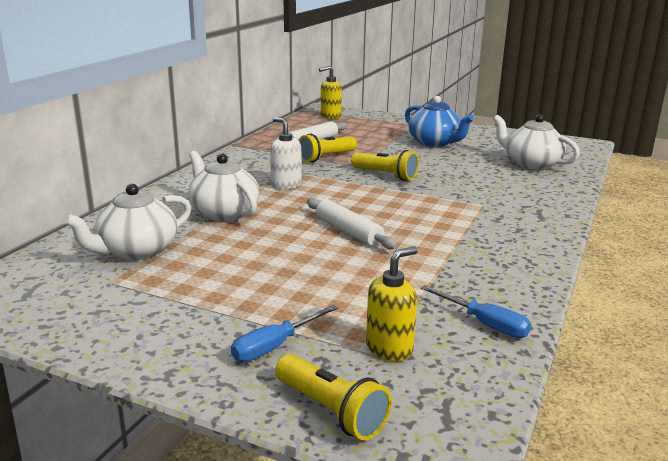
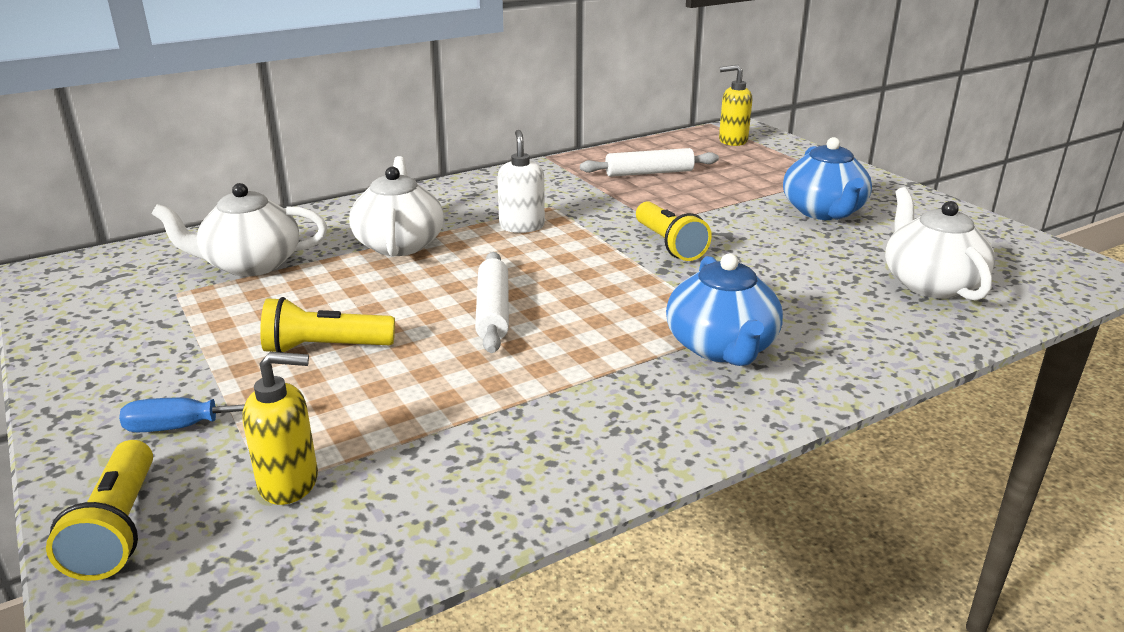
camera: 35 degrees right, 5 degrees up
yellow flashlight [298,133,357,162] -> yellow flashlight moved to [260,297,395,353]
blue screwdriver [421,285,531,338] -> none
none -> blue teapot [666,254,783,366]

